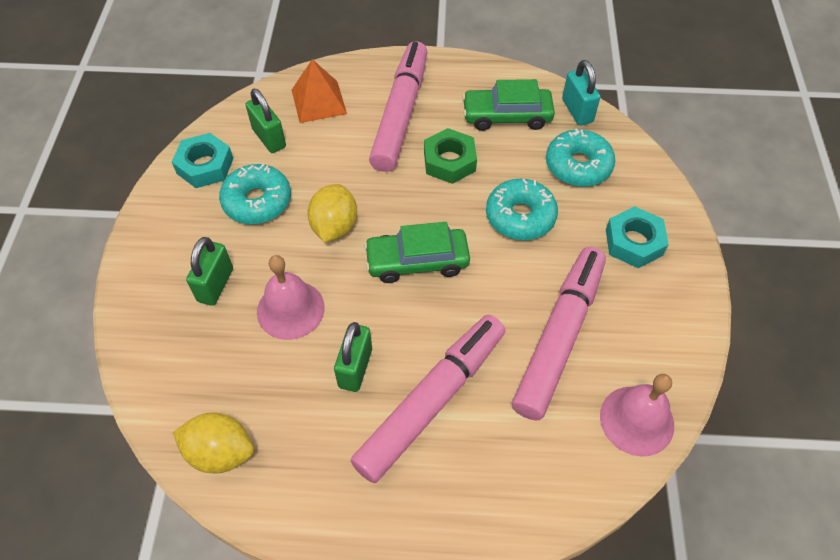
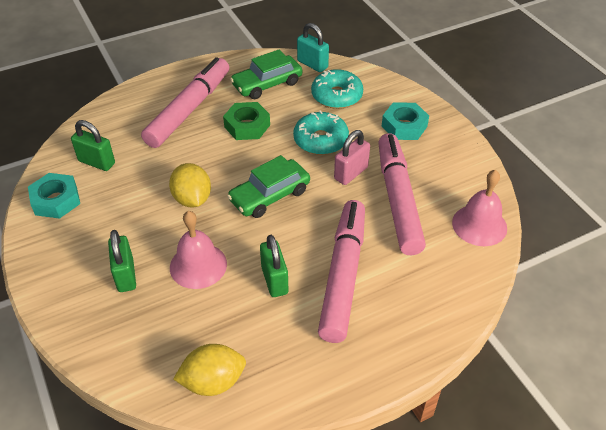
camera: 30 degrees left, 10 degrees down
turquoise donut [219,164,291,224] -> none
orange pyramid [292,59,347,123] -> none
pink marker [369,41,428,172] -> pink marker turned 45 degrees clockwise [141,57,229,148]
none -> pink padlock [334,130,370,185]

